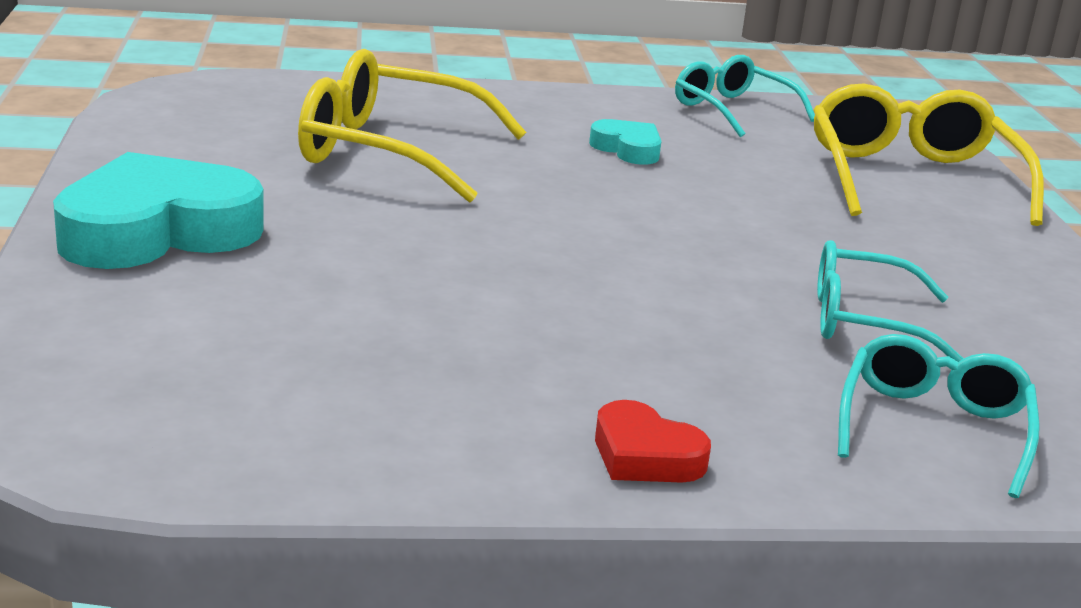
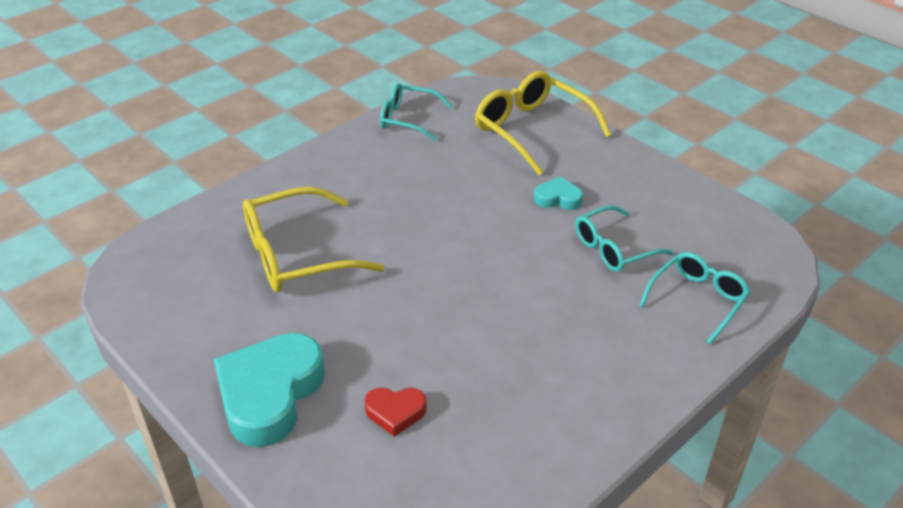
camera: 35 degrees left, 15 degrees up
turquoise heart [589,119,662,164] -> turquoise heart moved to [534,176,583,210]
red heart [595,400,711,483] -> red heart moved to [364,388,427,437]
turquoise glasses [838,334,1040,498] -> turquoise glasses turned 60 degrees clockwise [639,252,751,344]

